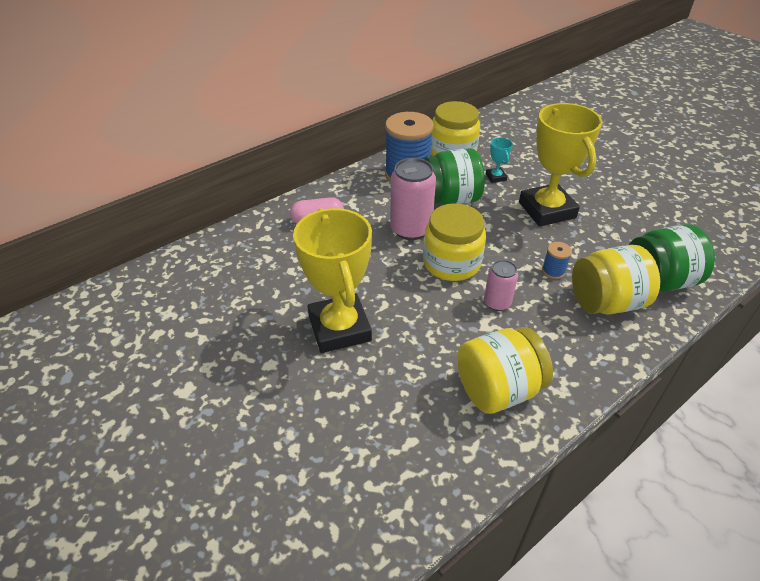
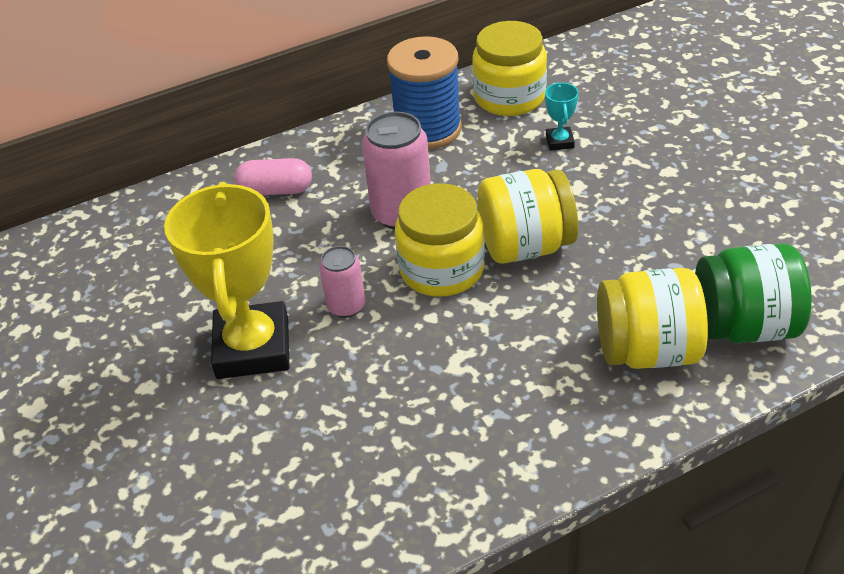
camera: 15 degrees right, 0 degrees up
green jar [424,148,485,205] -> none
yellow jar [457,327,553,414] -> yellow jar moved to [478,169,578,264]
pink can [484,260,518,311] -> pink can moved to [319,246,365,318]
yellow trophy [519,103,602,227] -> none
blue spool [542,242,572,279] -> none

